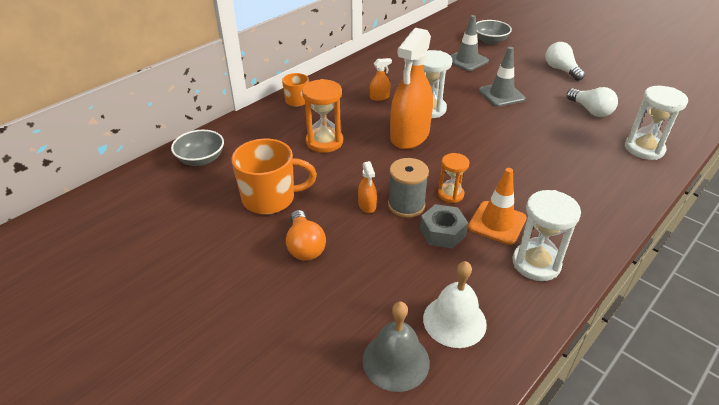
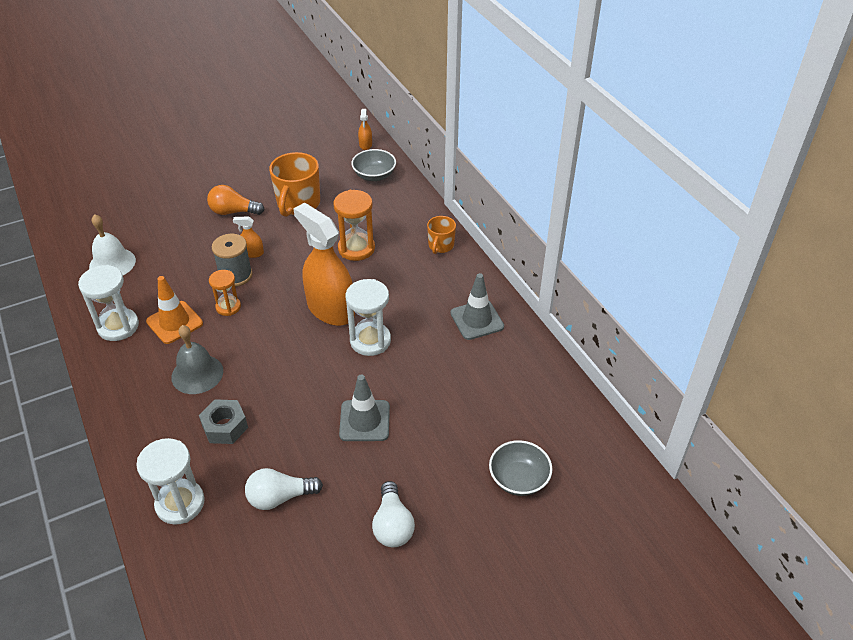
camera: 110 degrees right, 5 degrees up
grey bell [362,301,430,392] -> grey bell moved to [171,325,223,394]
orange spray bottle [370,58,392,101] -> orange spray bottle moved to [358,109,372,150]
grey nut [420,204,468,249] -> grey nut moved to [199,399,248,444]
grey traffic cone [450,15,489,71] -> grey traffic cone moved to [450,273,504,340]
white light bulb [546,42,585,81] -> white light bulb turned 90 degrees clockwise [372,481,415,547]

